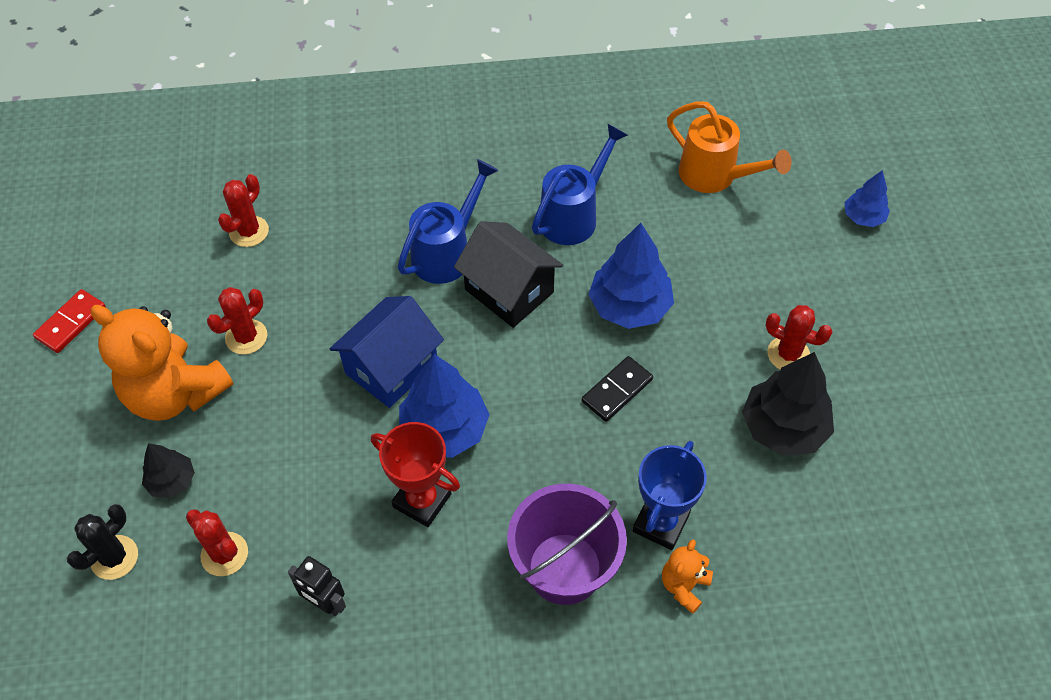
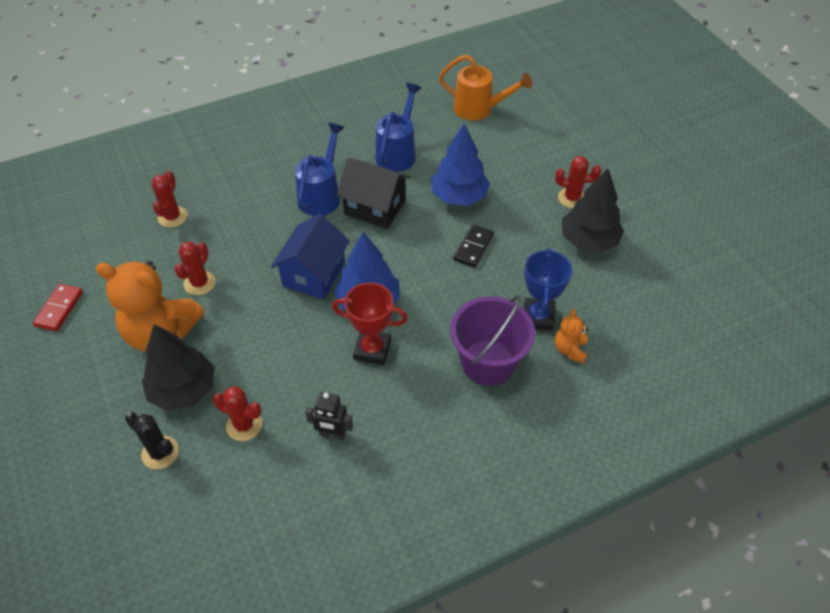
camera: 20 degrees left, 5 degrees down
black cactus [67,504,138,580] -> black cactus turned 75 degrees counterclockwise [125,412,179,469]
black tree [142,443,195,498] -> black tree [142,324,215,411], size x1.79
blue tree [845,170,890,227] -> none

